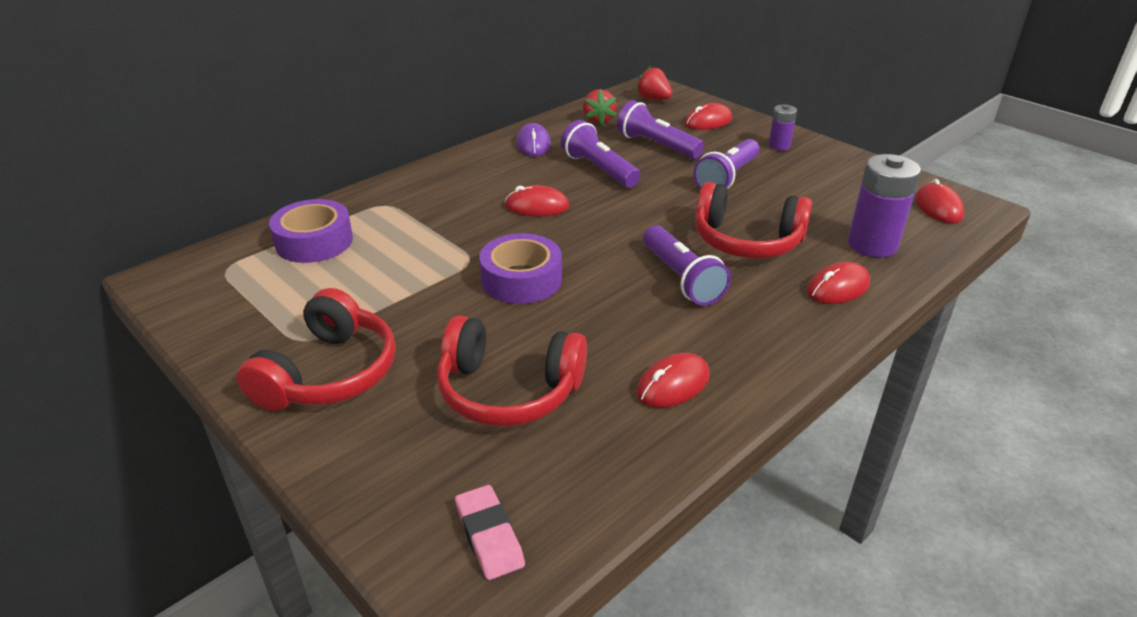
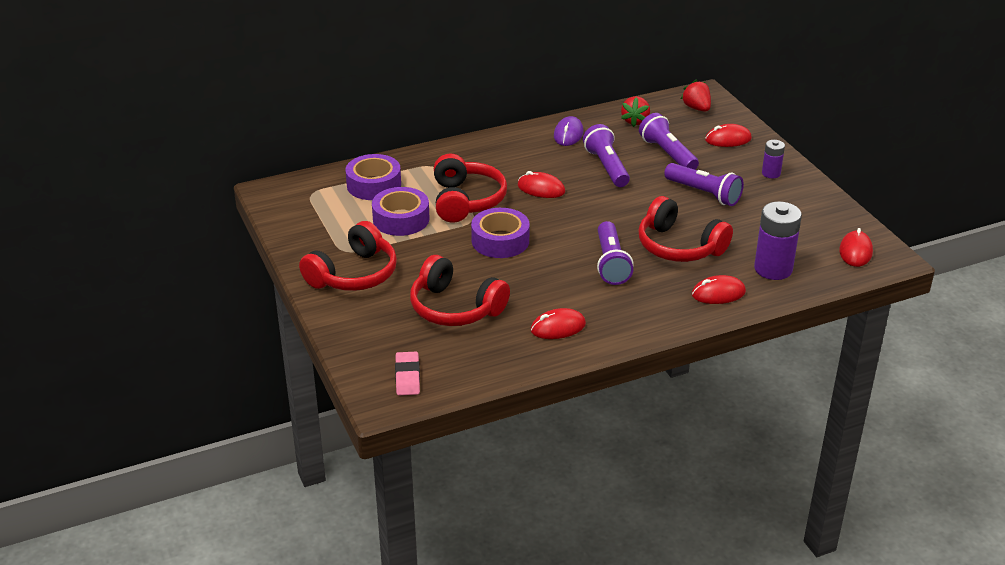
camera: 20 degrees right, 0 degrees up
purple flashlight [693,139,760,189] -> purple flashlight turned 105 degrees counterclockwise [664,163,744,206]
none -> purple tape [372,187,429,236]
none -> red headphones [434,154,507,223]

